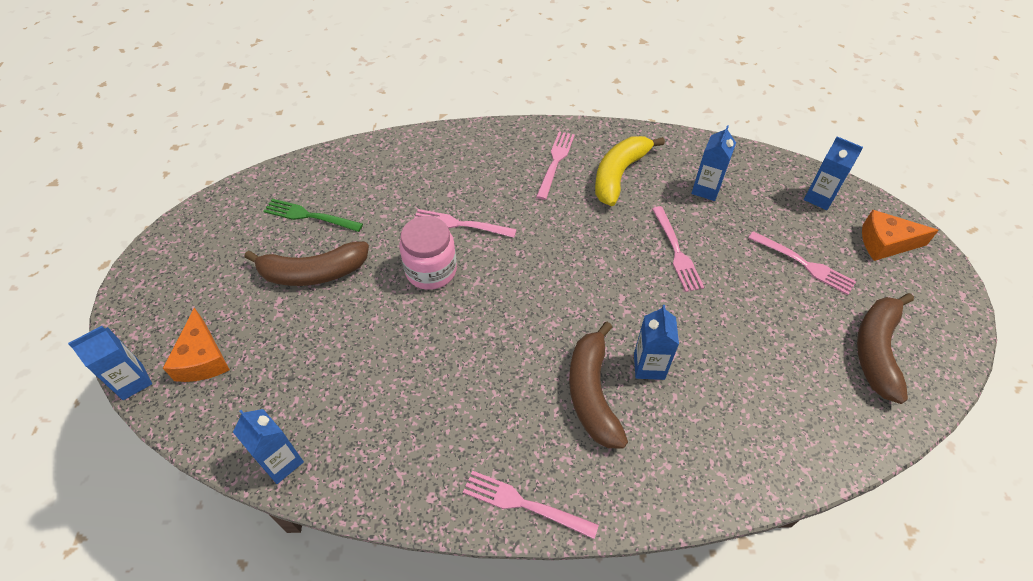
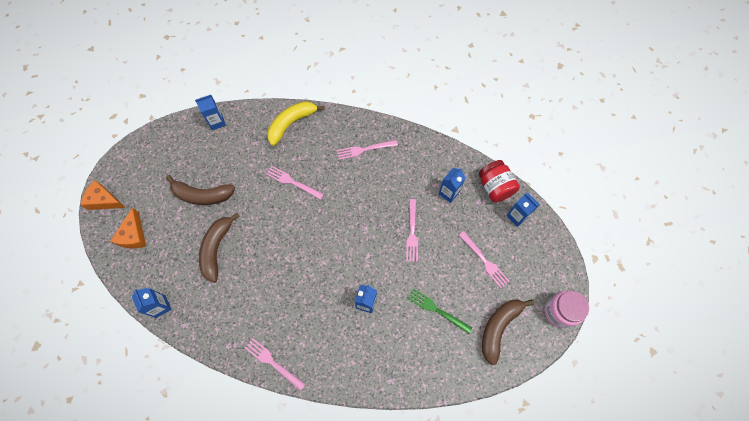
camera: 15 degrees right, 15 degrees up
blue carton [68,326,152,400] -> blue carton moved to [195,95,226,130]
green fork [263,199,363,232] -> green fork moved to [407,289,472,334]
pink jar [399,216,457,290] -> pink jar moved to [545,291,589,328]
pink fork [536,131,575,200] -> pink fork turned 135 degrees counterclockwise [337,140,398,160]
brown banana [569,322,628,449] -> brown banana moved to [199,213,240,283]
yellow banana [595,136,665,206] -> yellow banana moved to [267,101,325,146]
orange cheese [862,210,939,261] -> orange cheese moved to [80,180,126,210]
none -> red jar [479,160,520,203]

